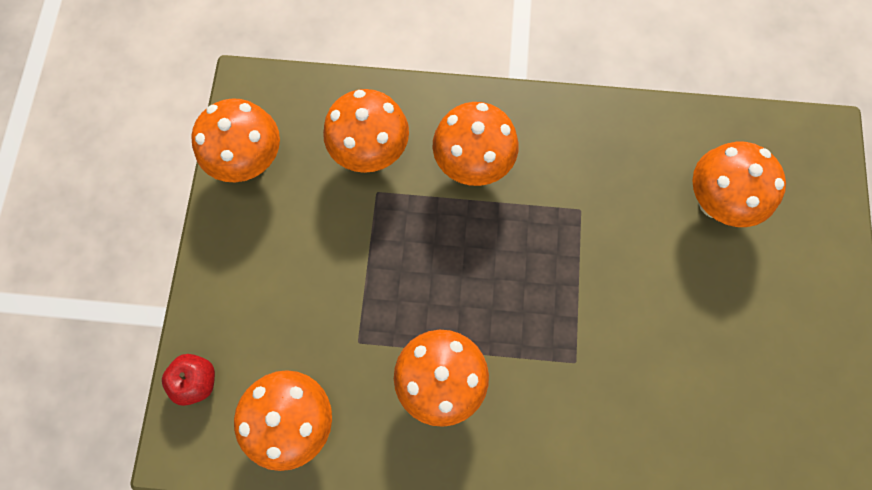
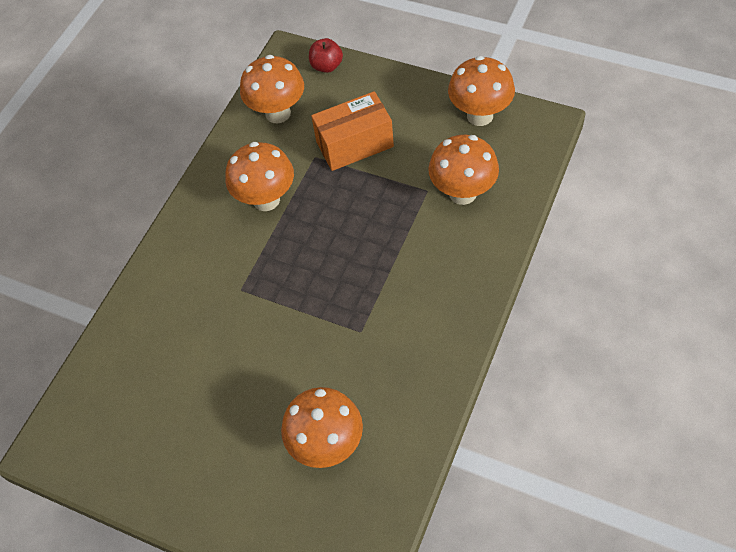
camera: 115 degrees right, 15 degrees down
orange mushroom [433,102,519,186] -> none
none -> orange box [311,91,394,171]

